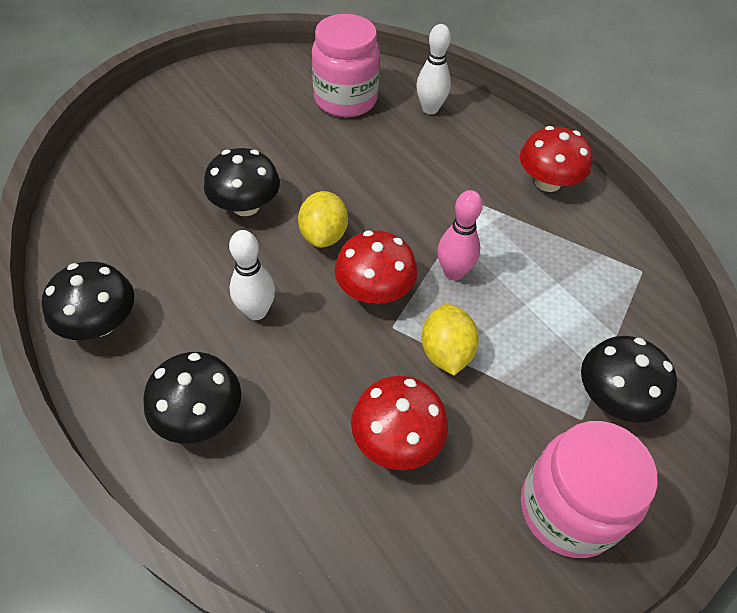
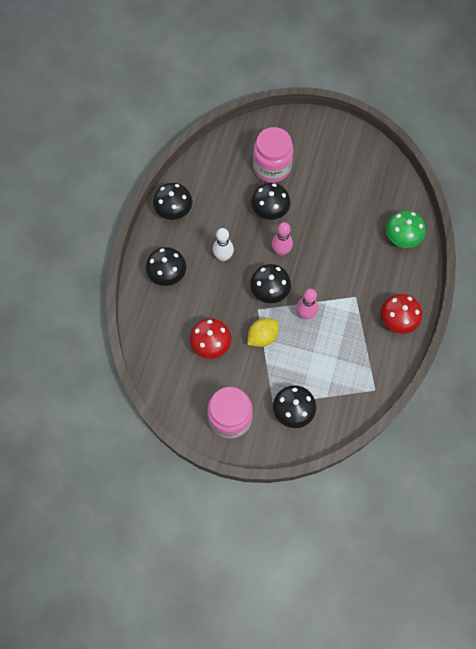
camera: 55 degrees right, 15 degrees up
yellow lemon [298,191,348,248] -> pink bowling pin [272,222,293,256]
pink jar [312,14,380,117] -> pink jar moved to [253,127,294,183]
red mushroom [334,230,417,304] -> black mushroom [250,264,291,303]
white bowling pin [416,24,451,114] -> green mushroom [386,210,426,248]

